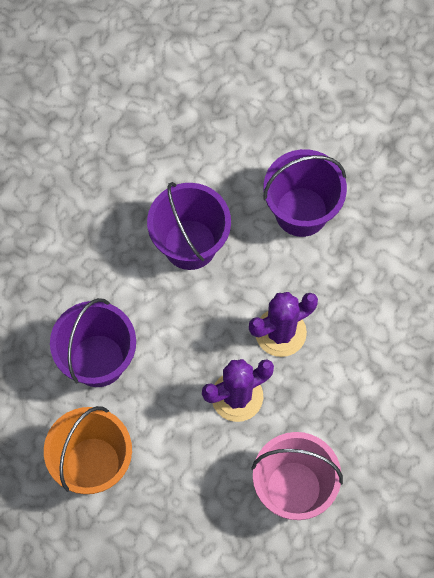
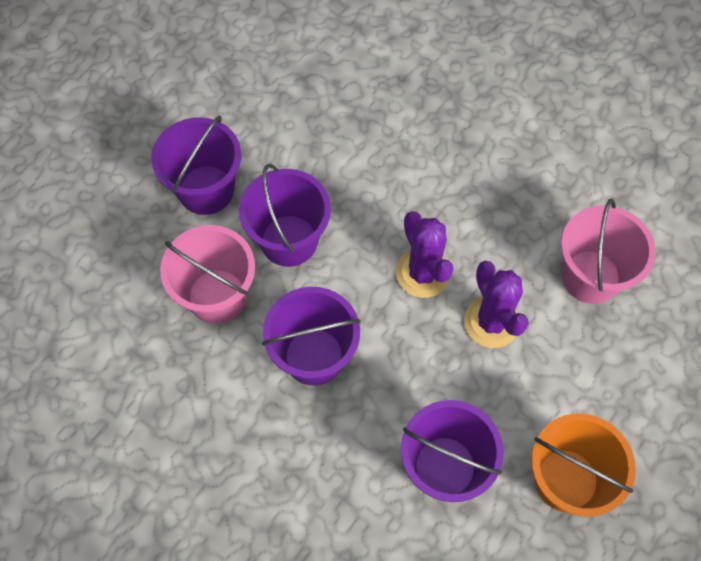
camera: 85 degrees left, 5 degrees down
none -> purple bucket [151,115,241,215]
none -> pink bucket [160,225,255,324]

